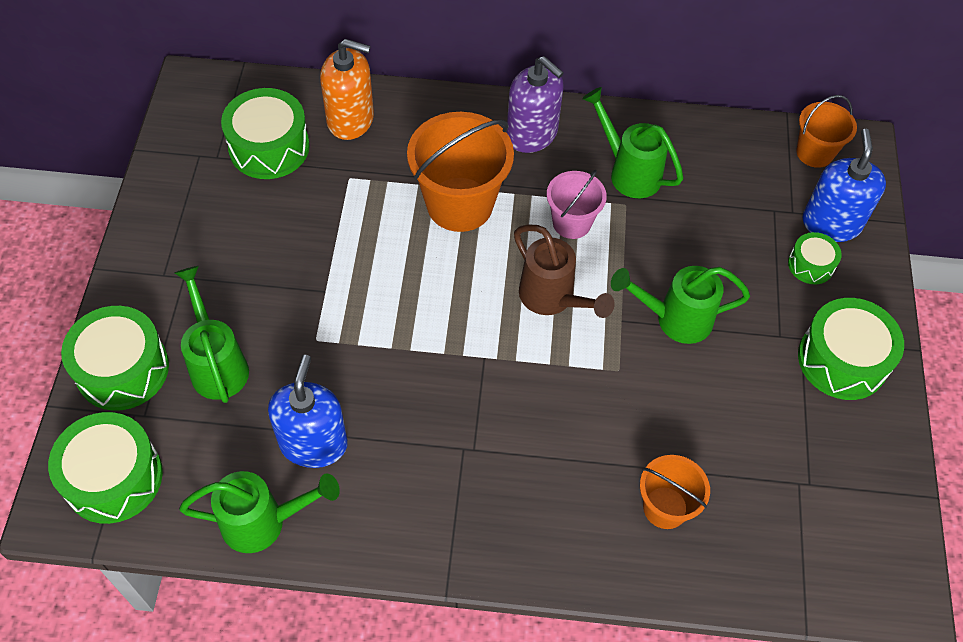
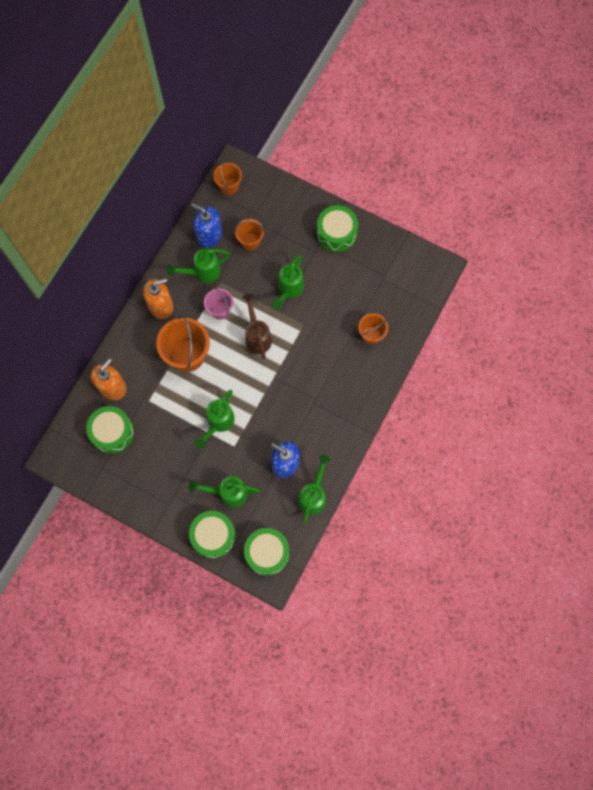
camera: 65 degrees left, 15 degrees up
purple soap dispenser [506,56,564,153] -> orange soap dispenser [143,278,173,319]
brown watering can [514,224,615,318] -> brown watering can turned 90 degrees counterclockwise [243,294,272,359]
green drum [788,232,842,284] -> none
blue soap dispenser [802,128,886,242] -> blue soap dispenser moved to [191,203,222,248]
none -> green watering can [195,390,235,449]
none -> orange bucket [235,219,265,250]

